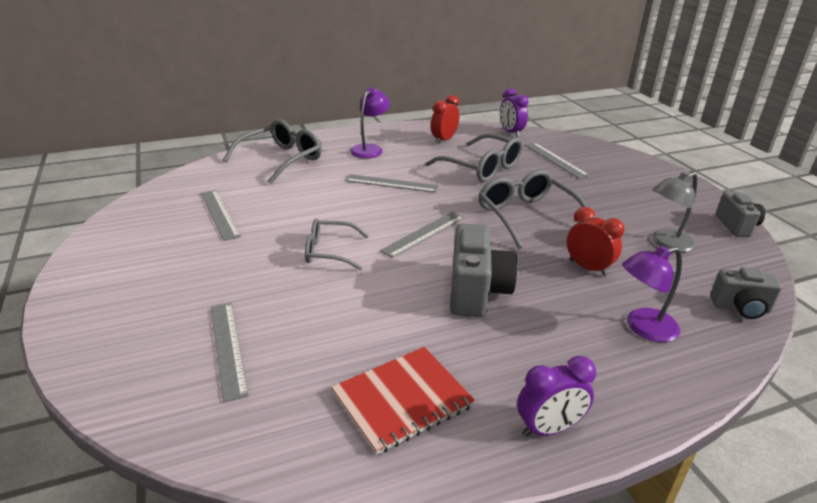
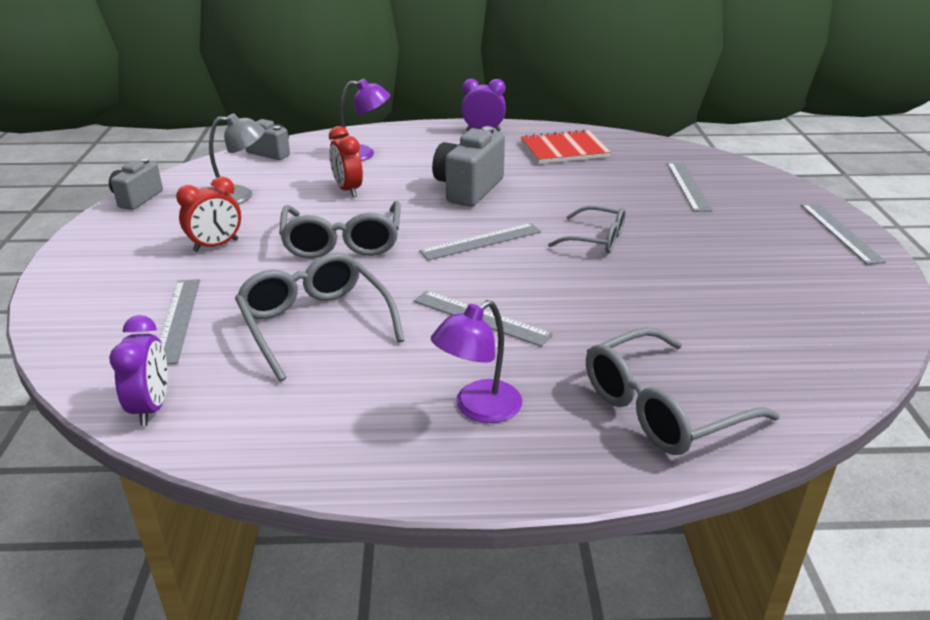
camera: 160 degrees left, 0 degrees up
grey ruler [201,190,241,241] -> grey ruler moved to [801,203,886,264]
red clock [431,95,459,144] -> red clock moved to [176,176,241,252]

